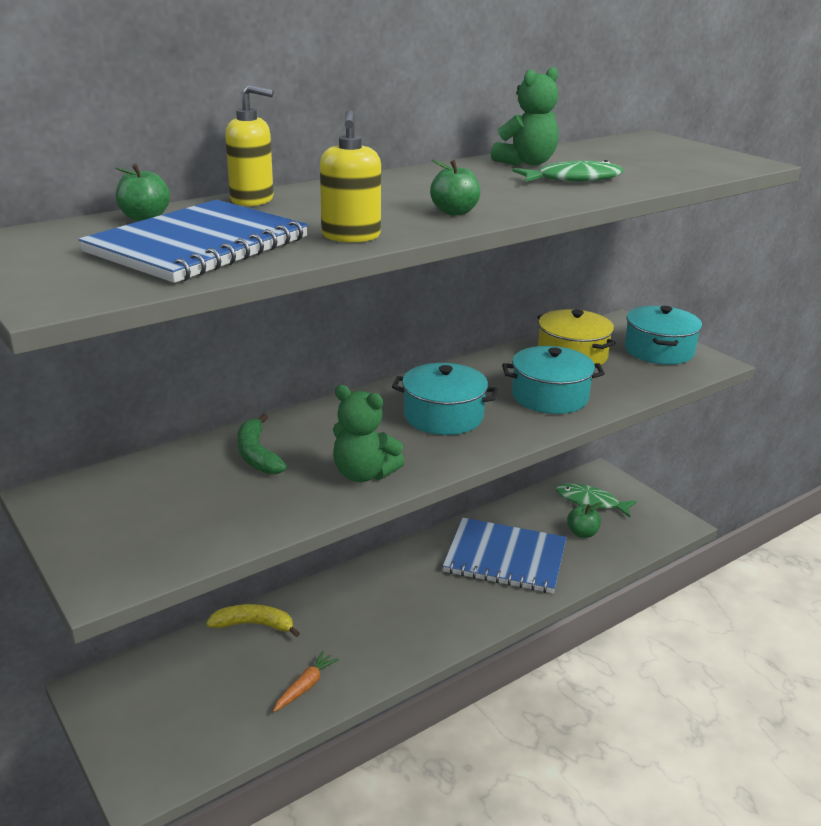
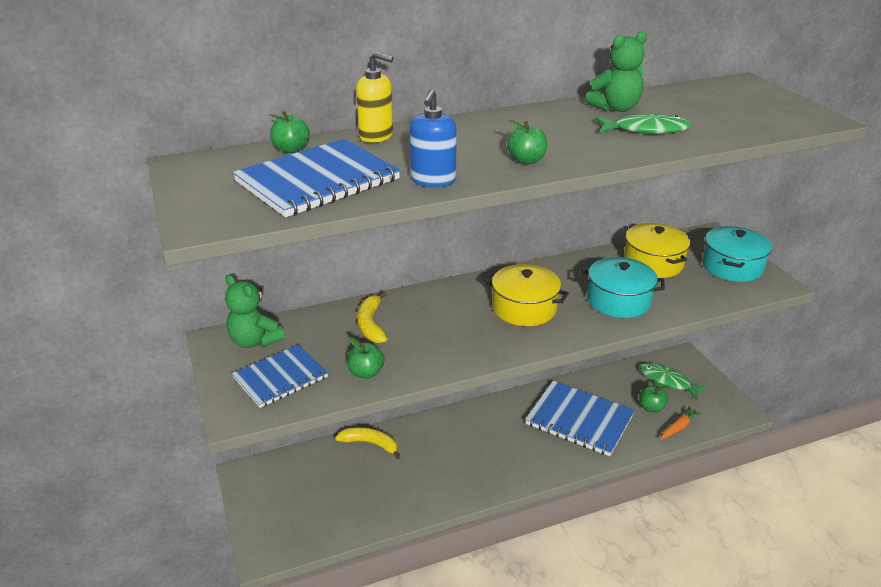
camera: 15 degrees right, 5 degrees up
green banana [237,414,287,474] -> yellow banana [357,291,388,343]
orange carrot [273,651,339,712] -> orange carrot moved to [660,406,702,440]
yellow soap dispenser [320,110,381,243] -> blue soap dispenser [410,89,457,187]
green teddy bear [333,385,405,482] -> green teddy bear moved to [225,275,285,348]
turquoise pot [392,363,498,435] -> yellow pot [484,264,569,326]
none -> blue notebook [232,344,328,408]
none -> green apple [348,337,384,379]

